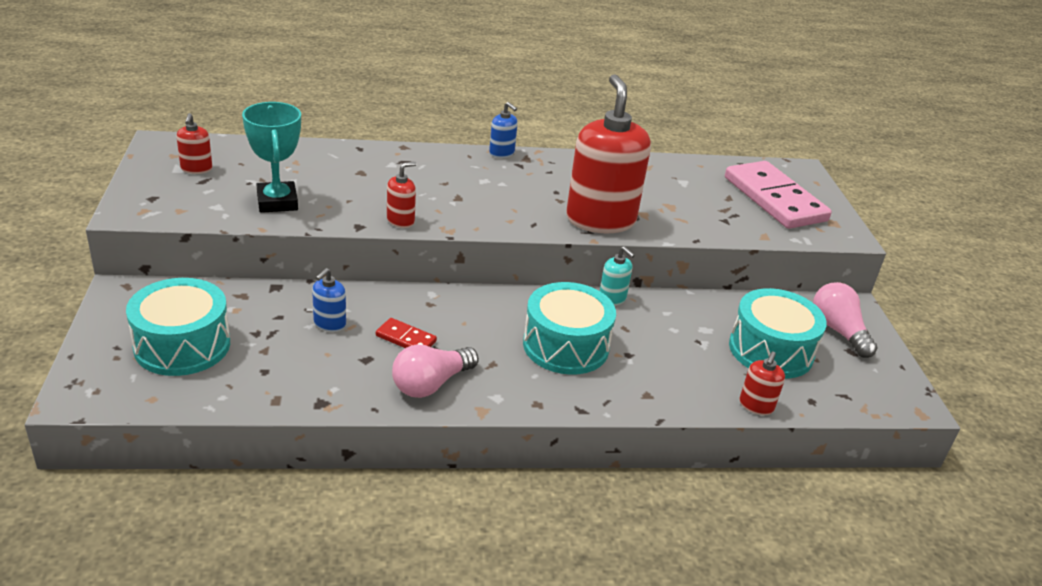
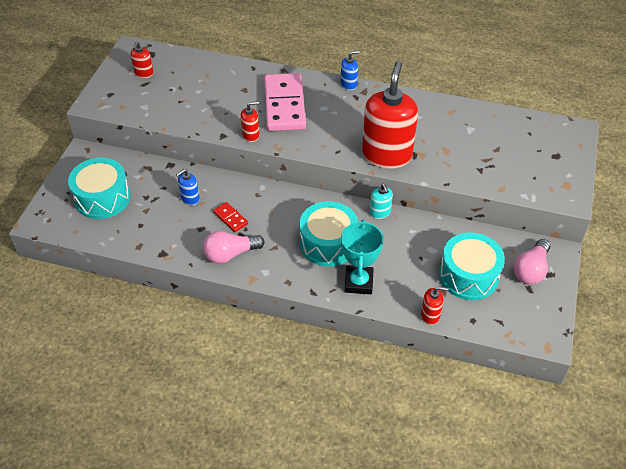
camera: 25 degrees right, 15 degrees up
turquoise trophy [242,102,301,213] -> turquoise trophy moved to [341,220,384,294]
blue soap dispenser [489,102,518,158] -> blue soap dispenser turned 90 degrees counterclockwise [341,50,360,90]
pink domino [725,161,832,229] -> pink domino moved to [264,73,306,131]
red soap dispenser [739,351,785,415] -> red soap dispenser turned 135 degrees counterclockwise [421,286,448,325]
pink light bulb [813,282,878,358] -> pink light bulb turned 150 degrees counterclockwise [513,239,550,284]

